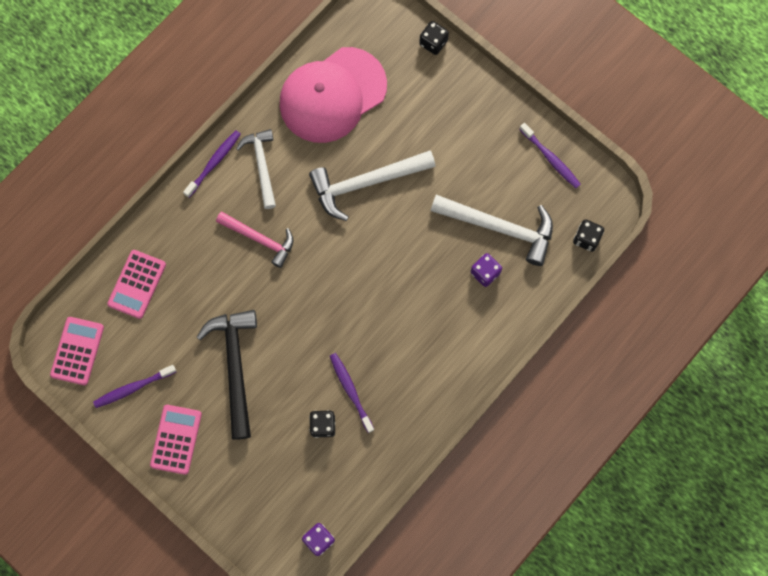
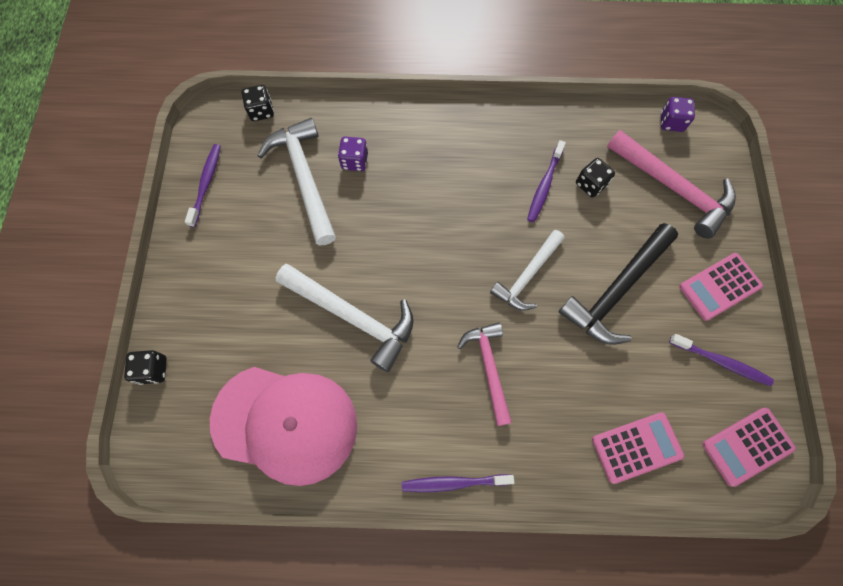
camera: 130 degrees left, 5 degrees down
white hammer [236,129,276,209] -> white hammer moved to [490,230,564,311]
none -> pink hammer [607,130,736,239]

